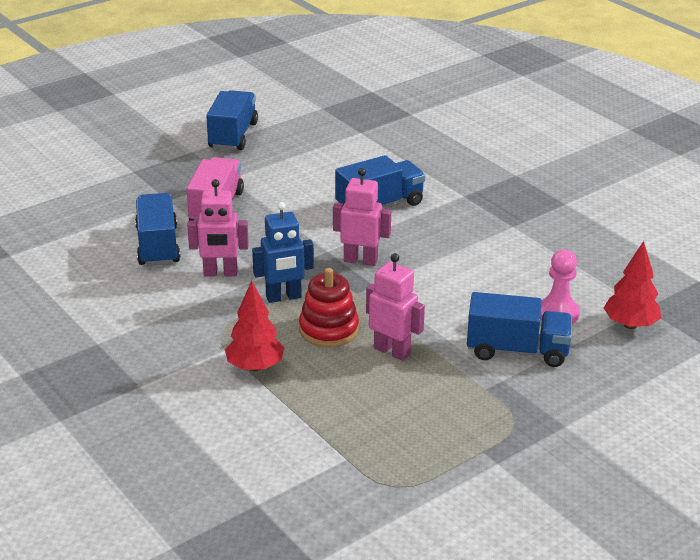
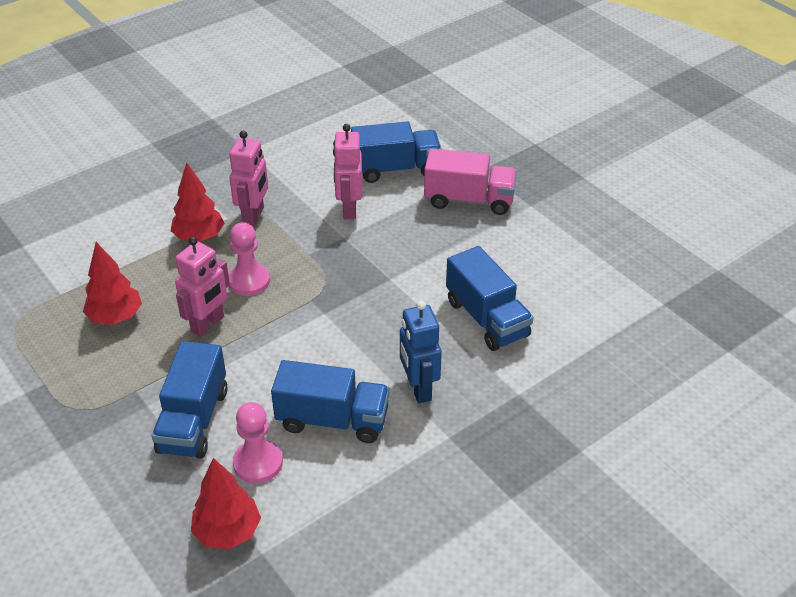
camera: 90 degrees right, 10 degrees up
blue truck [206,90,258,150] -> blue truck moved to [271,360,389,443]
blue robot [252,202,314,303] -> blue robot moved to [400,300,442,403]
red stacking toy [299,268,359,347] -> pink pawn [228,222,270,296]
pink robot [333,168,391,266] -> pink robot moved to [229,131,268,227]
none -> red tree [83,242,142,325]

